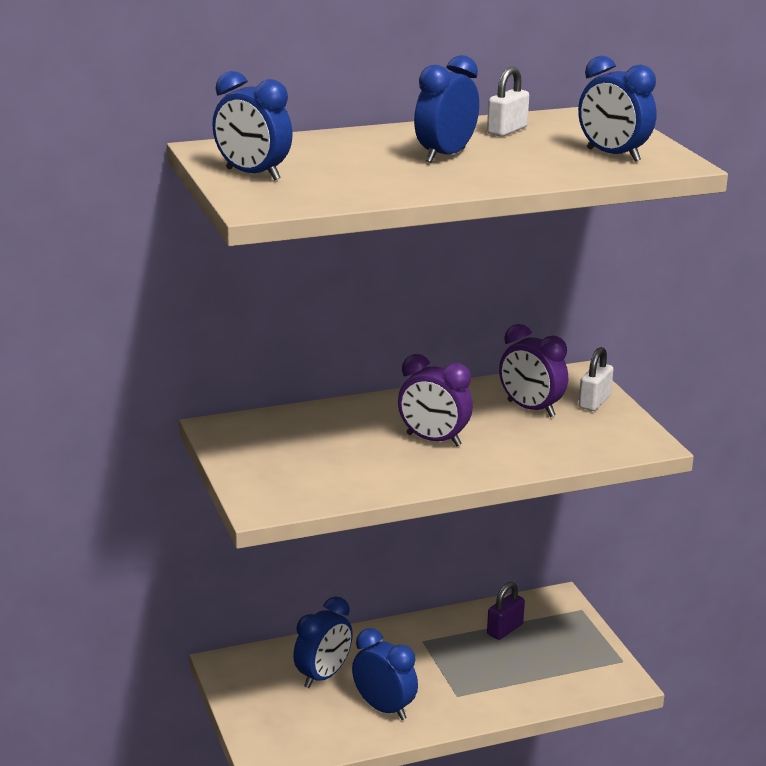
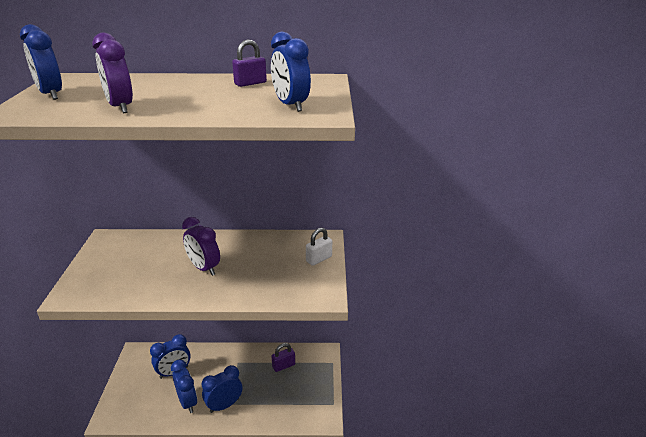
camera: 20 degrees right, 5 degrees up
blue clock [414,55,479,163] -> blue clock moved to [202,365,242,413]
white padlock [487,67,529,137] -> purple padlock [232,40,267,87]
purple clock [499,324,568,417] -> purple clock moved to [92,33,133,113]

